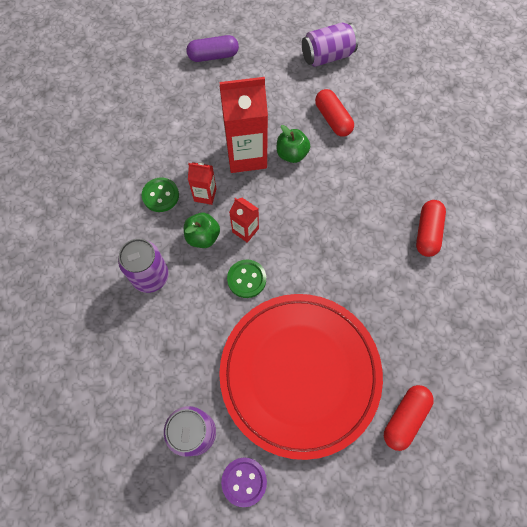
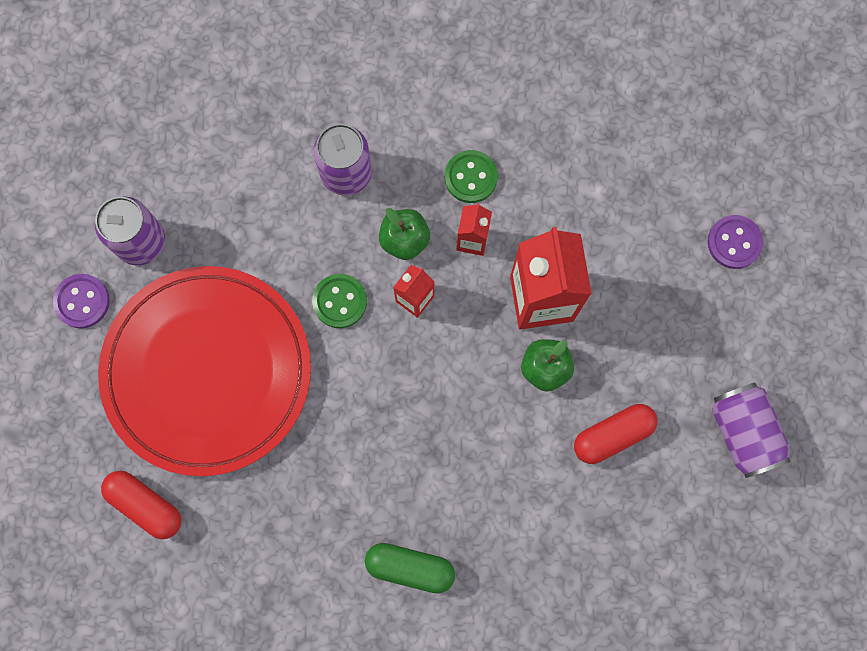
camera: 90 degrees right, 10 degrees up
purple capsule [186,35,239,62] -> purple button [707,215,763,269]
red capsule [416,200,446,257] -> green capsule [365,543,455,594]

